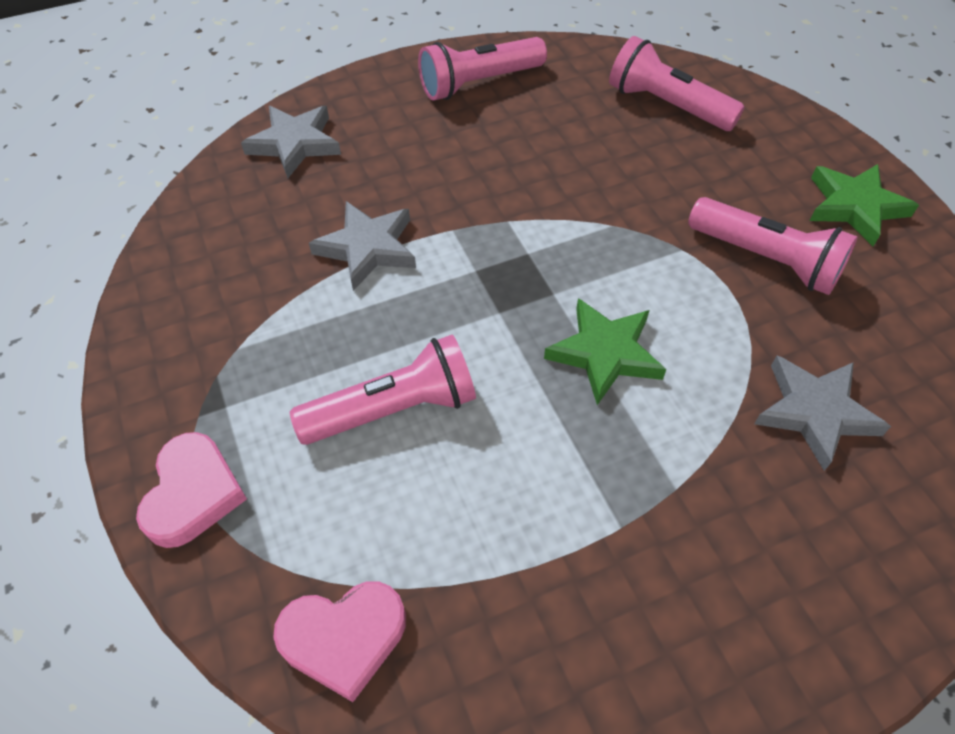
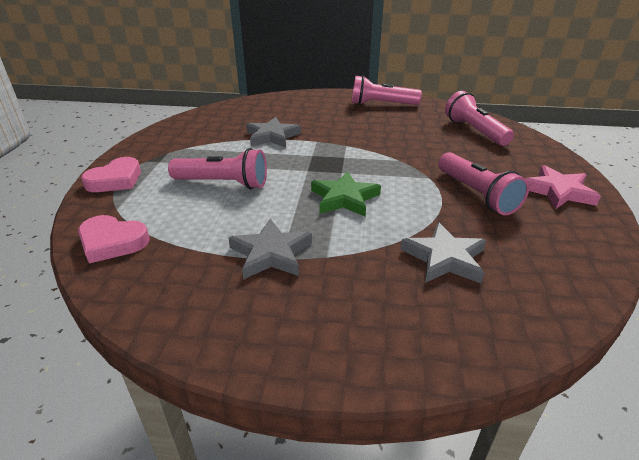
camera: 30 degrees right, 20 degrees down
grey star [241,106,341,178] -> grey star moved to [228,219,312,280]
green star [809,164,919,246] -> pink star [526,165,601,209]

